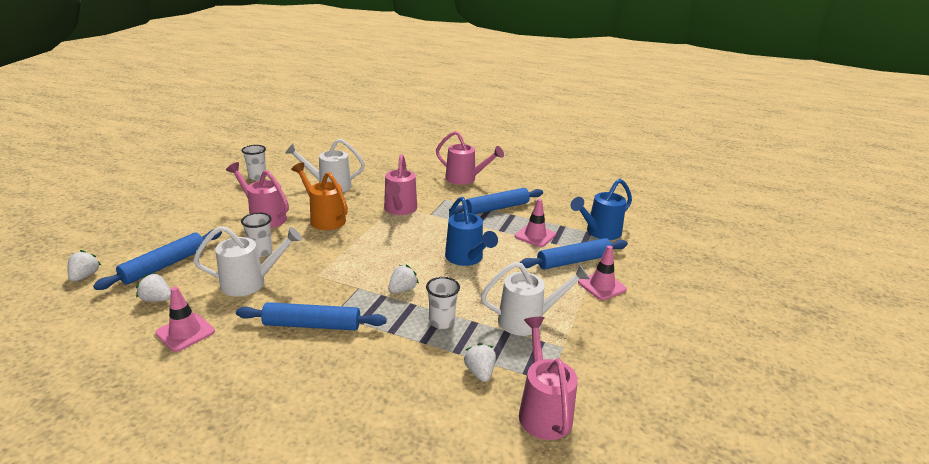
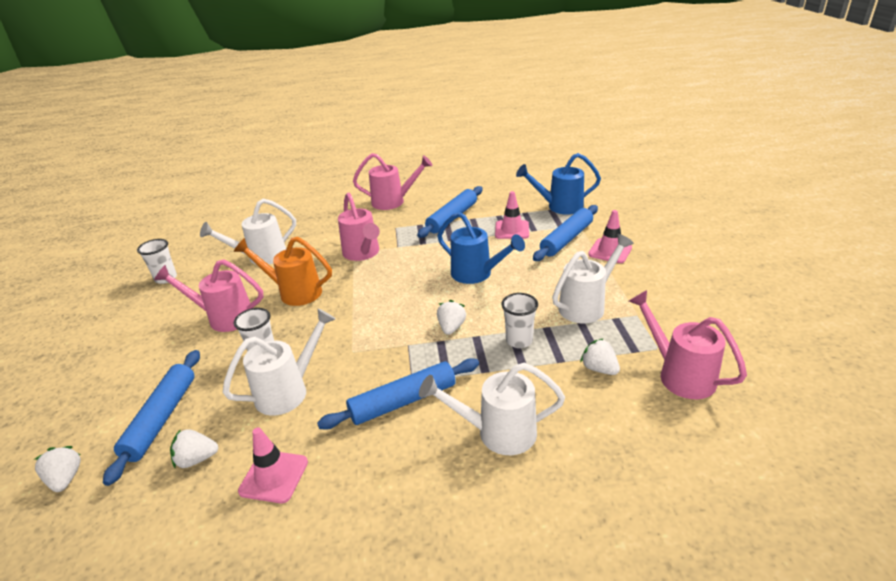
camera: 25 degrees left, 5 degrees up
blue watering can [570,179,632,240] -> blue watering can turned 60 degrees clockwise [516,153,601,215]
none -> white watering can [419,363,565,455]

